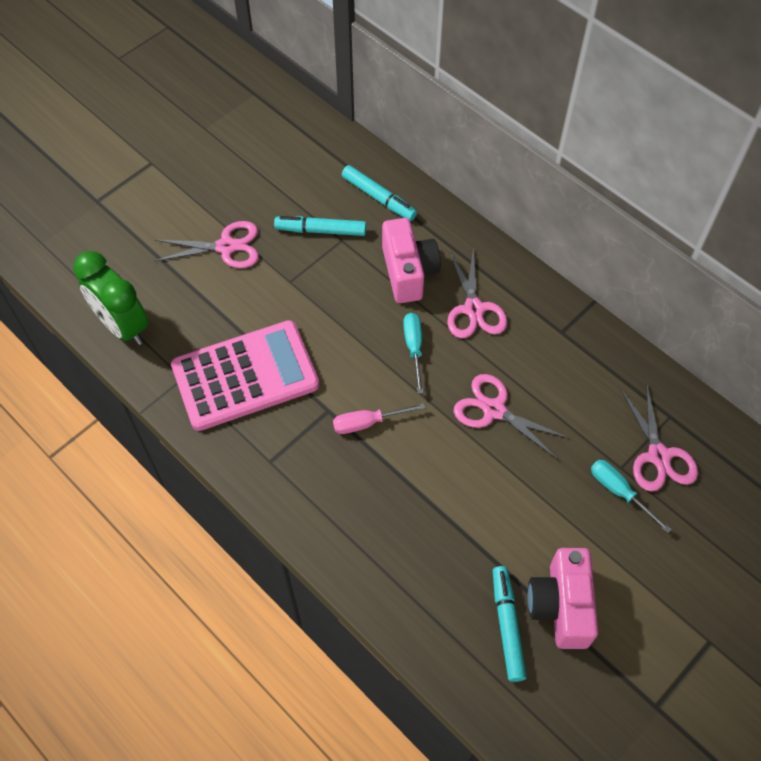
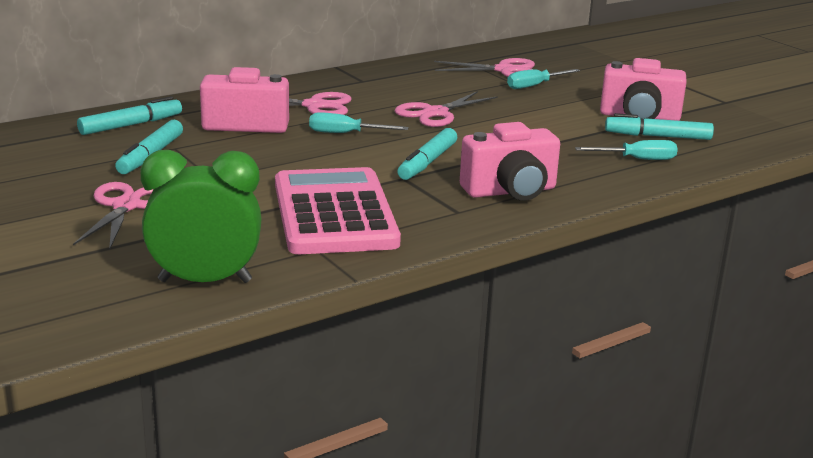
camera: 80 degrees left, 35 degrees down
green clock [73,251,149,345] -> green clock turned 150 degrees counterclockwise [140,150,262,283]
pink screwdriver [333,403,425,434] -> turquoise marker [397,128,457,180]
none -> pink camera [460,122,560,201]
none -> turquoise screwdriver [575,140,678,160]

